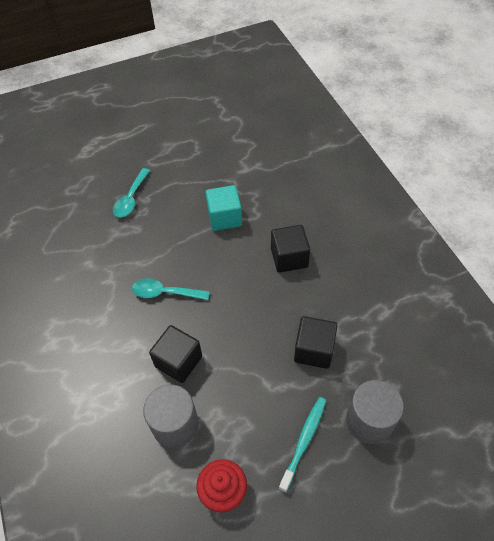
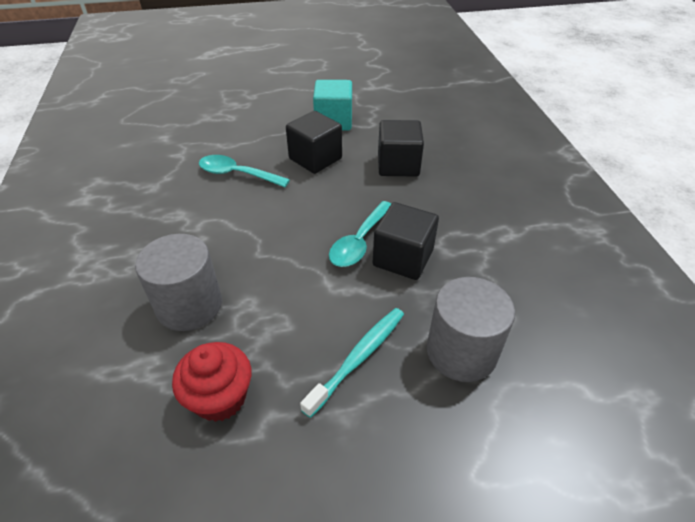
camera: 10 degrees right, 10 degrees down
turquoise spoon [113,168,150,218] -> turquoise spoon moved to [329,201,391,267]
black cube [149,325,202,383] -> black cube moved to [286,111,342,174]

